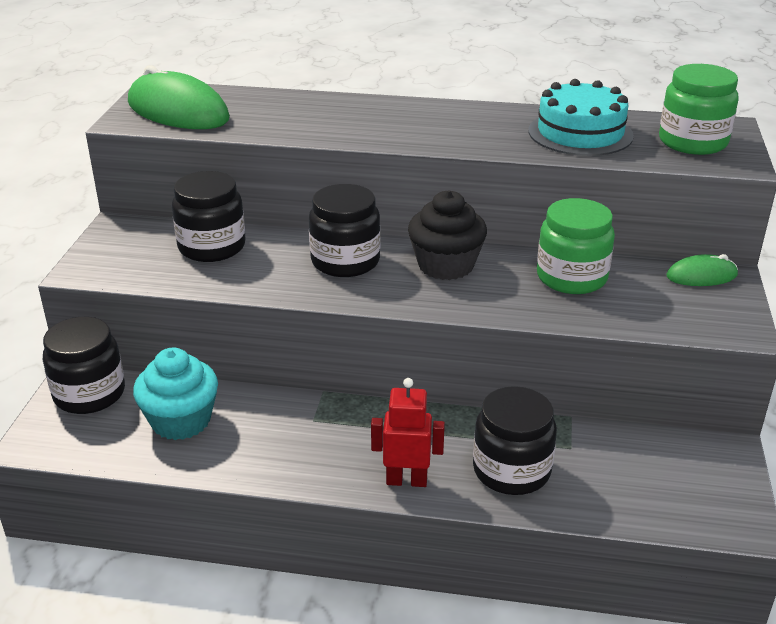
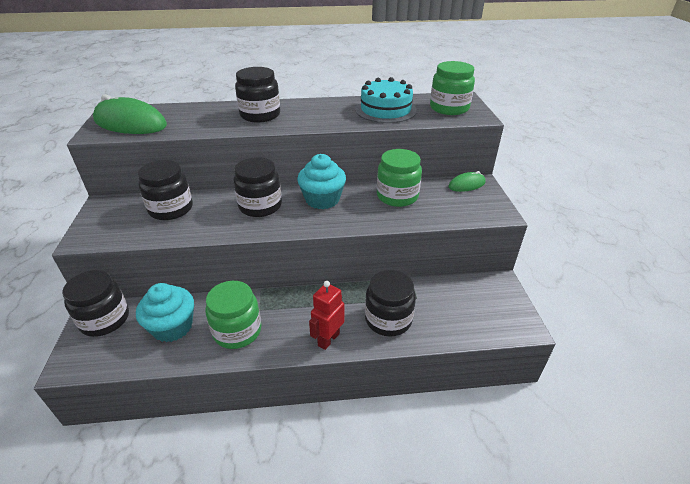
camera: 15 degrees left, 5 degrees up
red robot [371,378,445,487] -> red robot turned 45 degrees counterclockwise [309,281,344,350]
black cupcake [408,190,487,280] -> turquoise cupcake [297,154,346,209]
none -> green jar [205,281,261,349]
none -> black jar [235,67,280,122]

